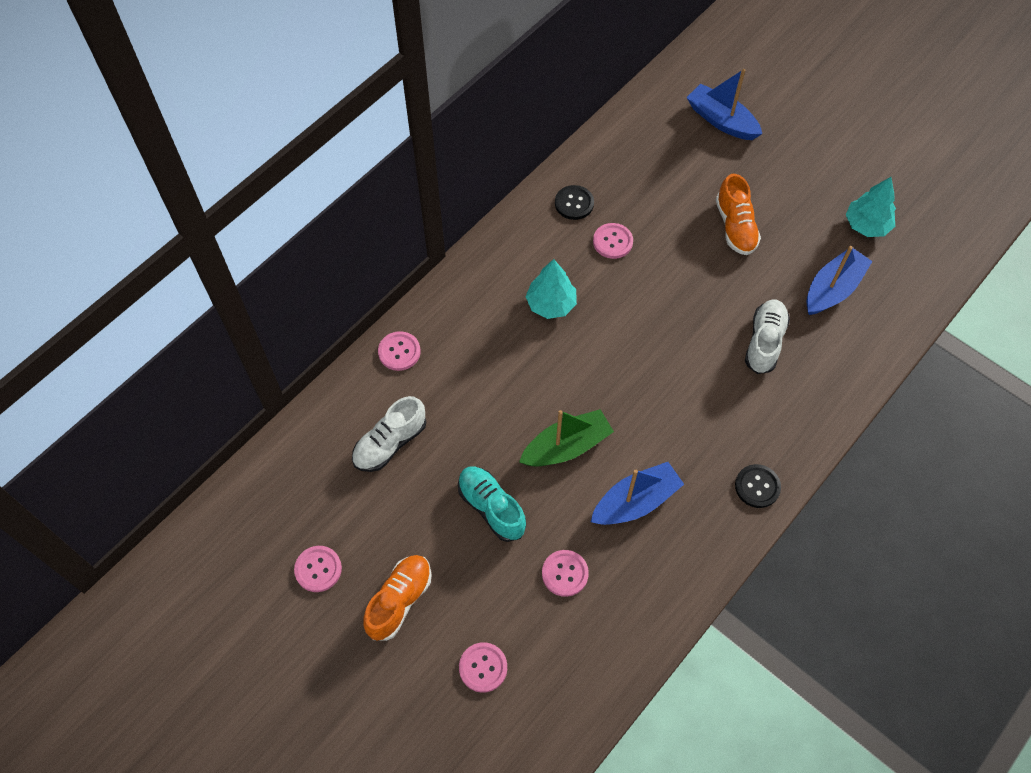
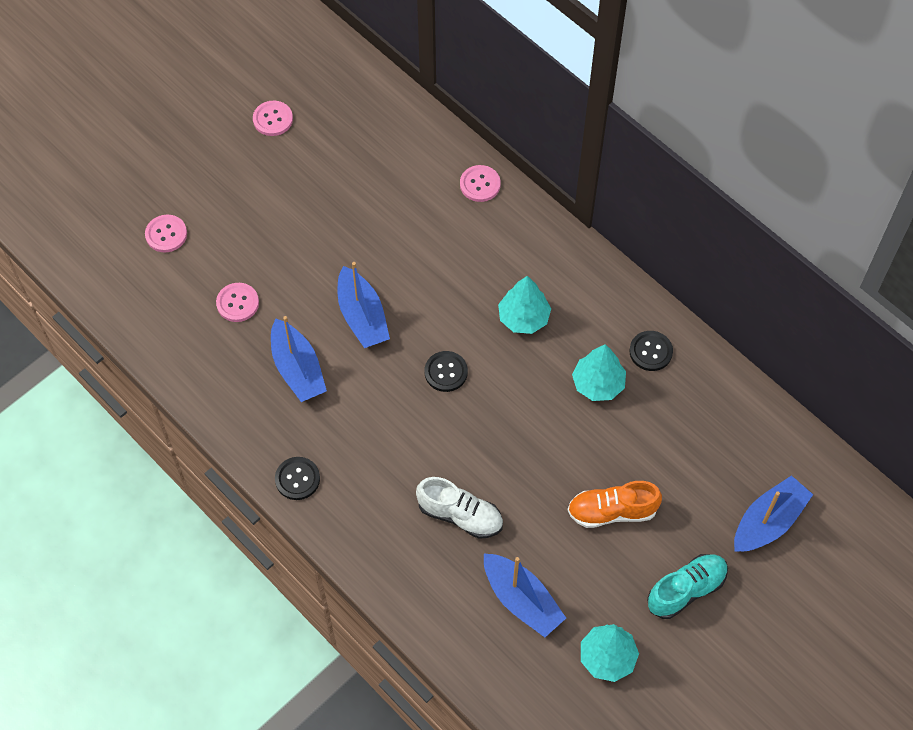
camera: 95 degrees right, 0 degrees up
white shoe [352,396,426,472] -> none
orange shoe [363,555,432,641] -> none
turquoise shoe [458,467,526,542] -> turquoise shoe moved to [647,554,728,619]
green boat [519,409,614,467] -> blue boat [338,262,390,348]
pink button [593,223,633,259] -> turquoise tree [572,344,626,401]
none -> black button [424,351,468,392]

